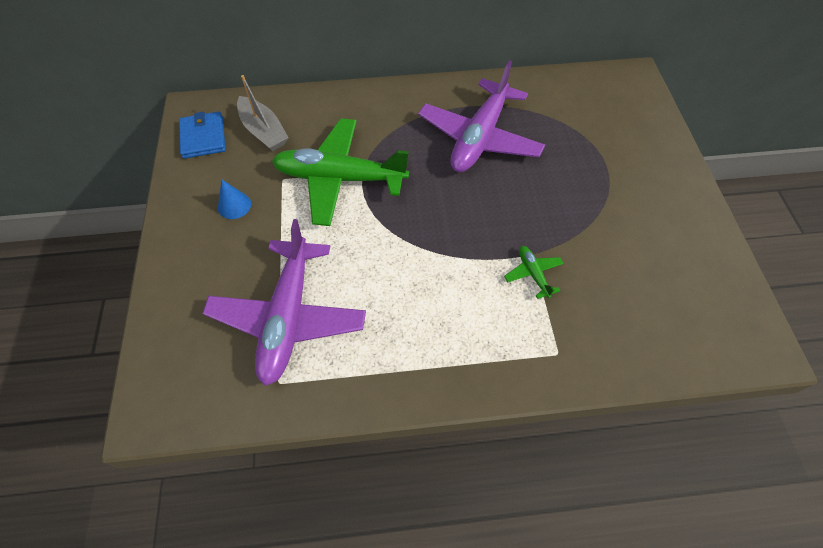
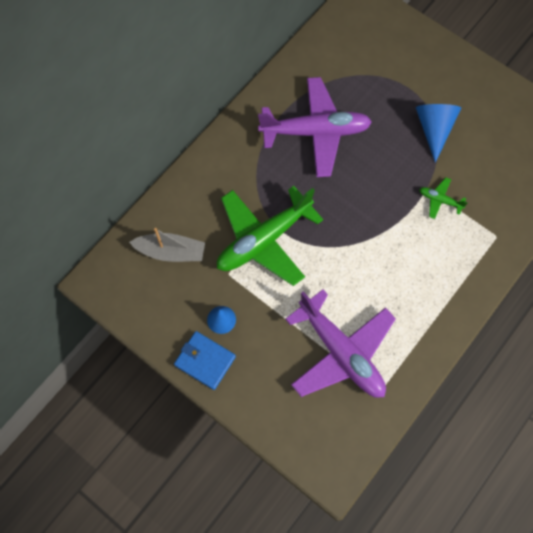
camera: 45 degrees left, 10 degrees up
blue wallet [179,112,226,159] -> blue wallet moved to [174,331,236,390]
purple plane [418,60,545,172] -> purple plane turned 75 degrees counterclockwise [258,77,372,177]
none -> blue cone [416,104,461,163]

